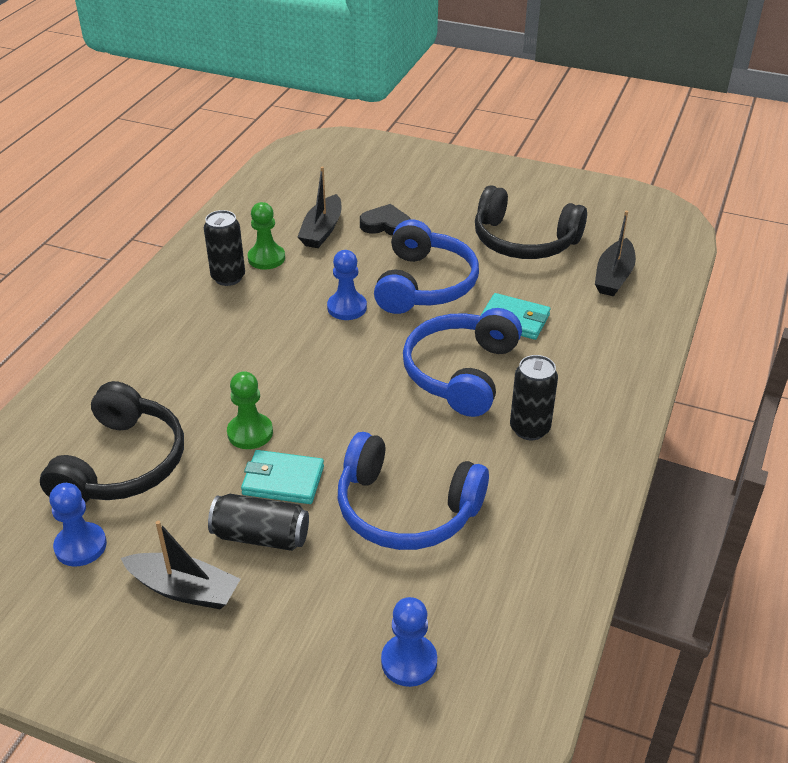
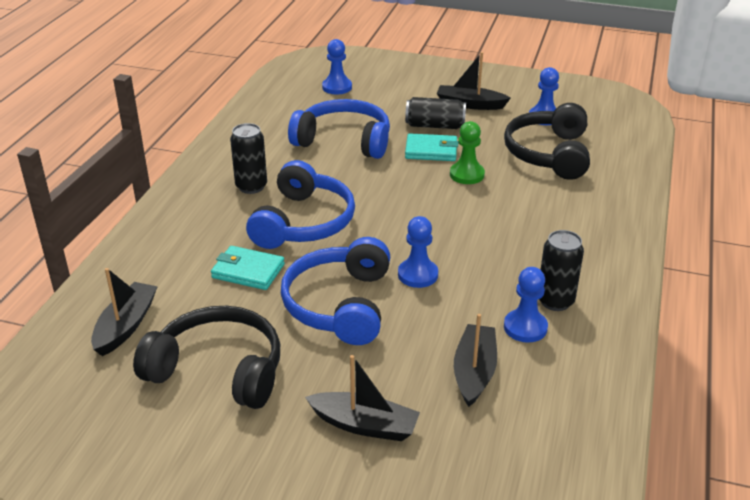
camera: 175 degrees right, 5 degrees down
green pawn [248,202,285,269] -> blue pawn [504,267,548,343]
black heart [360,204,411,236] -> none
none -> black boat [305,355,420,441]

